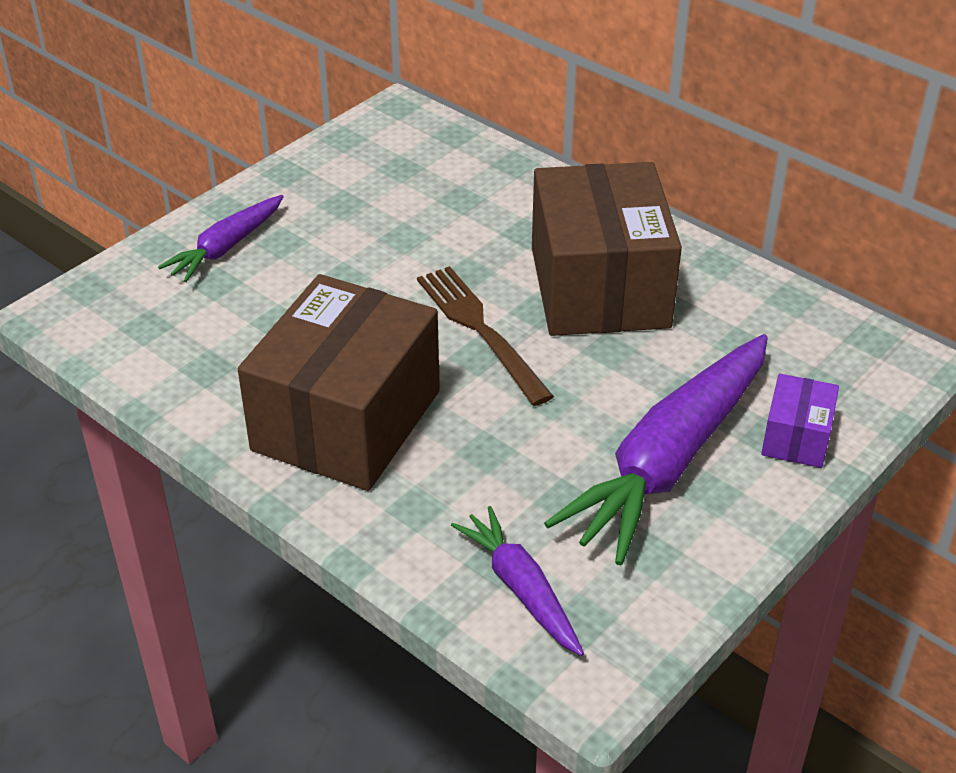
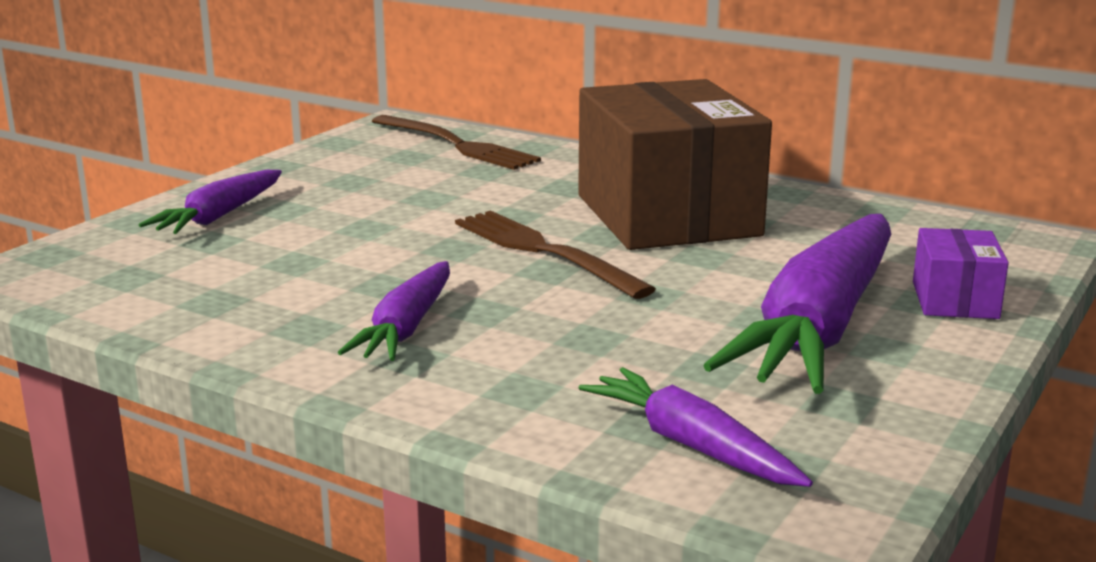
camera: 10 degrees left, 20 degrees down
brown box [238,274,440,491] -> purple carrot [338,261,450,361]
none -> brown fork [372,115,541,170]

